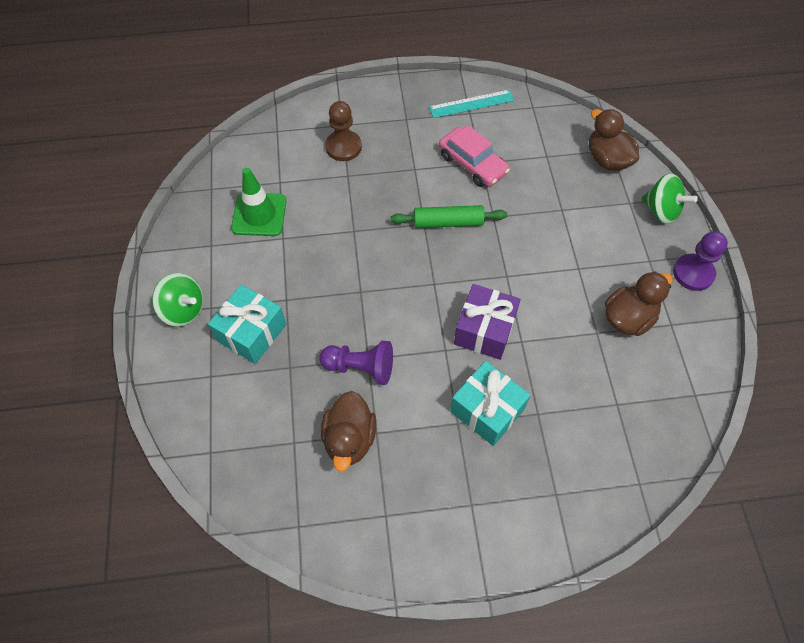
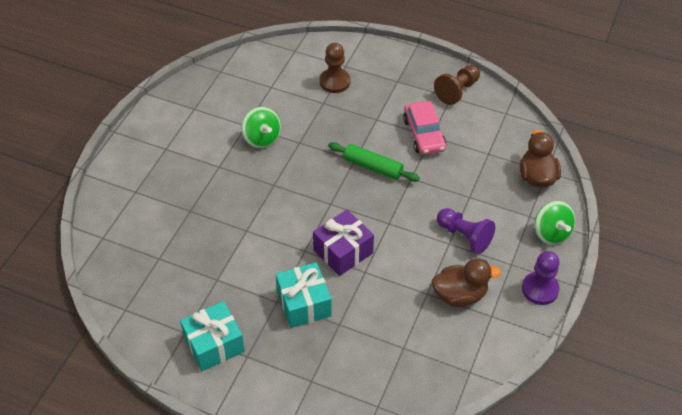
camera: 30 degrees right, 10 degrees down
green spinning top [152,273,203,327] -> green spinning top moved to [242,107,281,149]
turquoise gift [208,284,286,364] -> turquoise gift moved to [180,301,245,371]
green traffic cone [231,168,287,236] -> none
purple pawn [319,341,393,385] -> purple pawn moved to [437,208,495,254]
brown duck [321,391,376,472] -> none
turquoise ruler [429,90,514,118] -> brown pawn [434,65,480,105]

